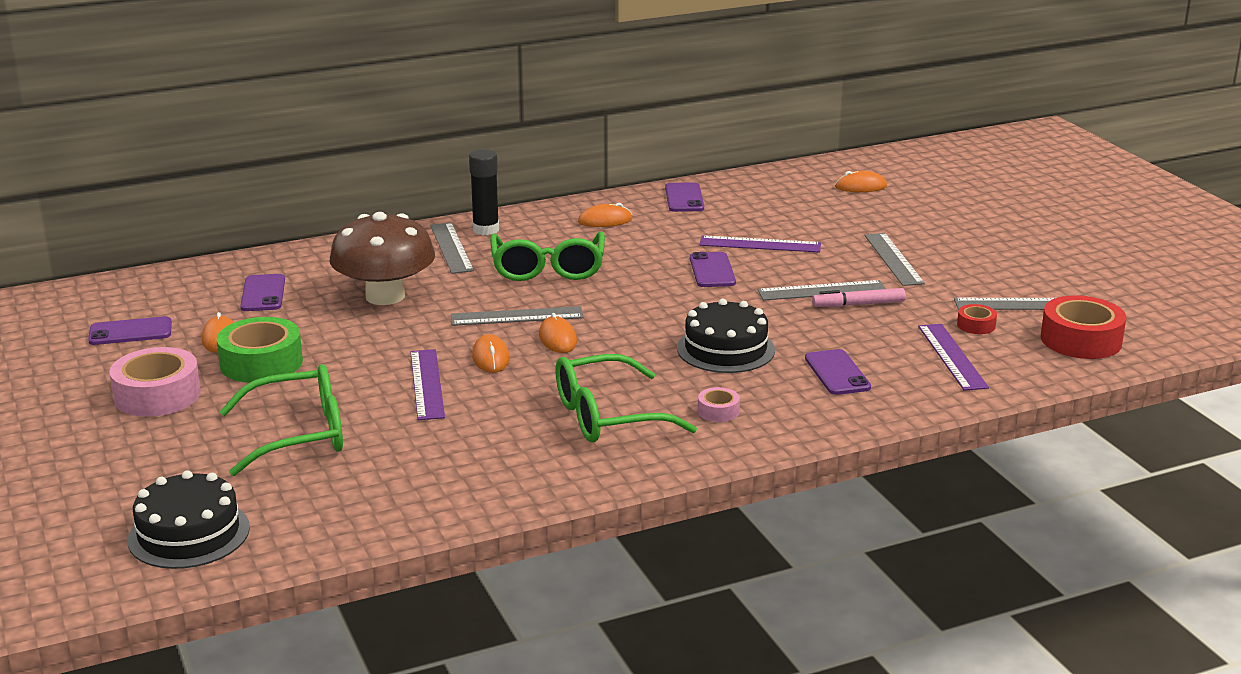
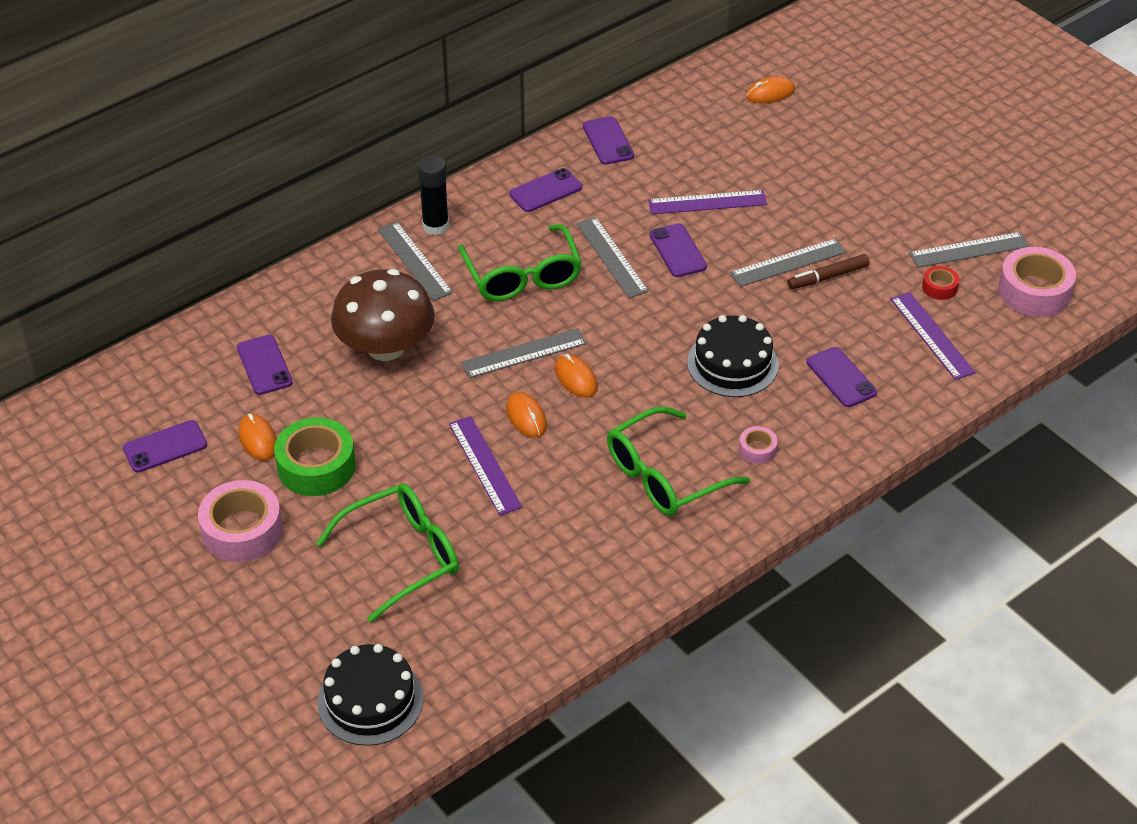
camera: 15 degrees left, 20 degrees up
orange mouse [578,203,632,227] -> purple phone [509,168,582,212]
pink marker [812,288,906,307] -> brown marker [787,254,869,289]
grey ruler [864,233,925,286] -> grey ruler moved to [576,217,649,298]
red tape [1041,295,1126,359] -> pink tape [998,247,1076,317]

